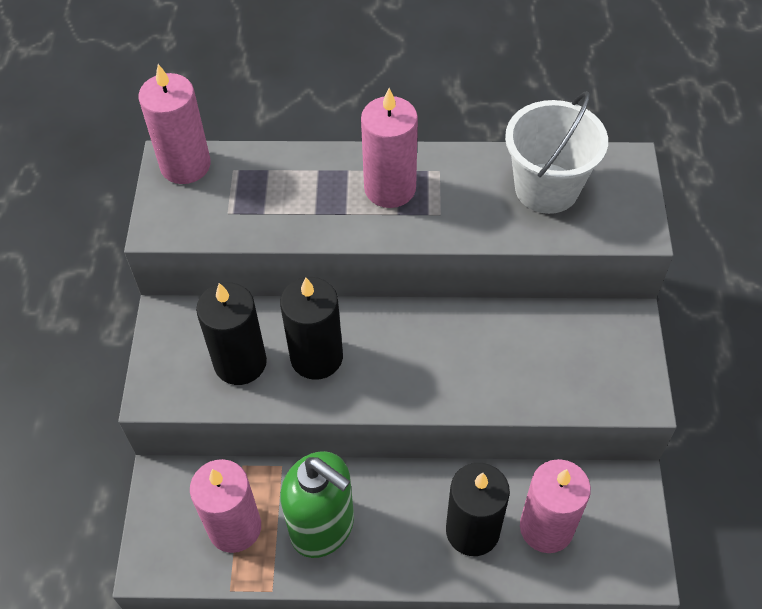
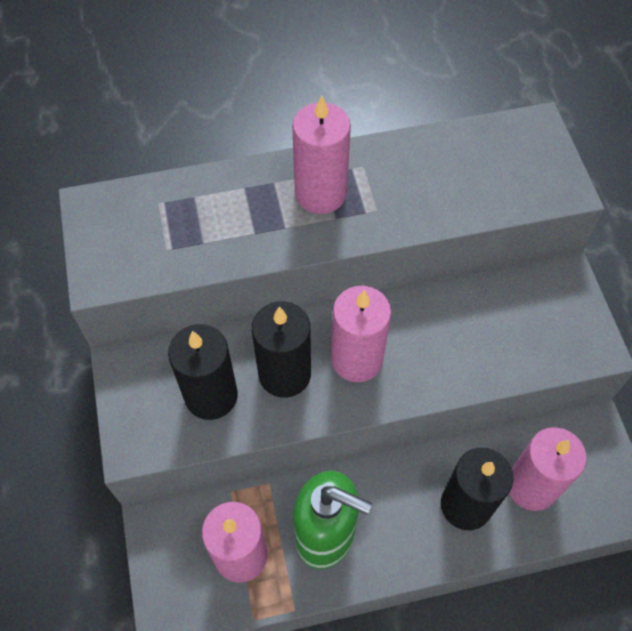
camera: 15 degrees left, 5 degrees up
pink candle [138,64,211,184] -> pink candle moved to [331,286,391,382]
white bucket [505,91,608,214] -> none

